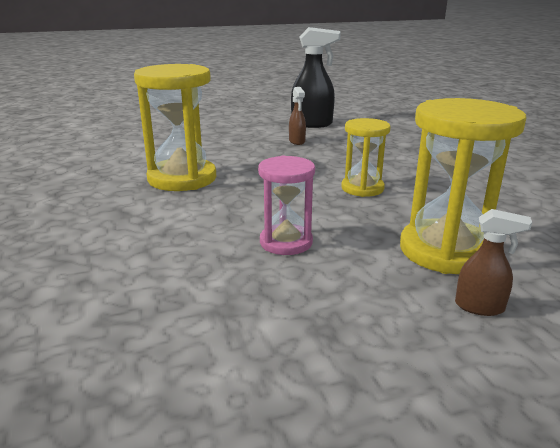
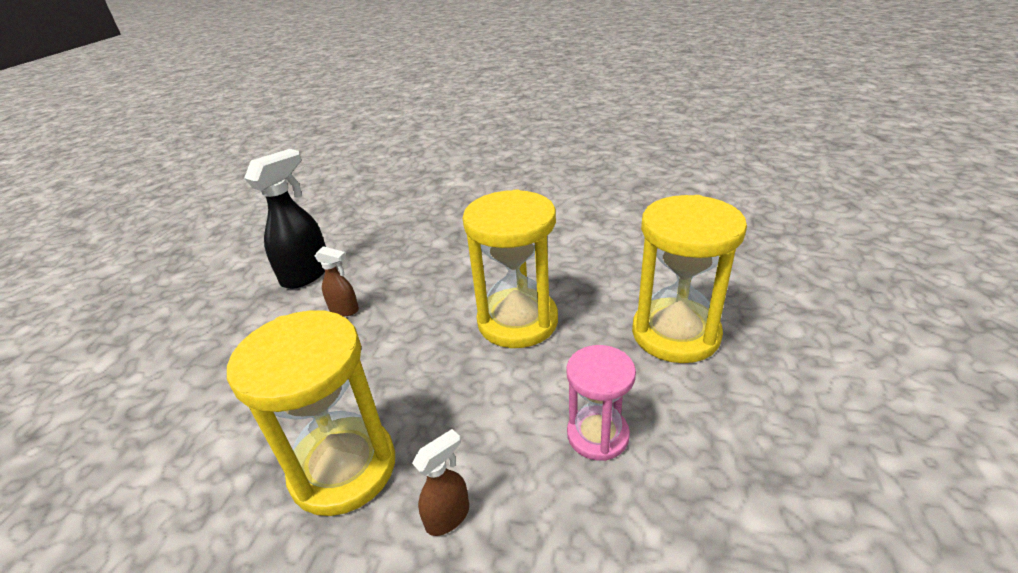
camera: 55 degrees left, 10 degrees up
yellow hourglass [341,118,391,197] -> yellow hourglass [463,189,558,348], size x1.68
brown spray bottle [455,209,532,316] -> brown spray bottle moved to [412,429,469,536]

